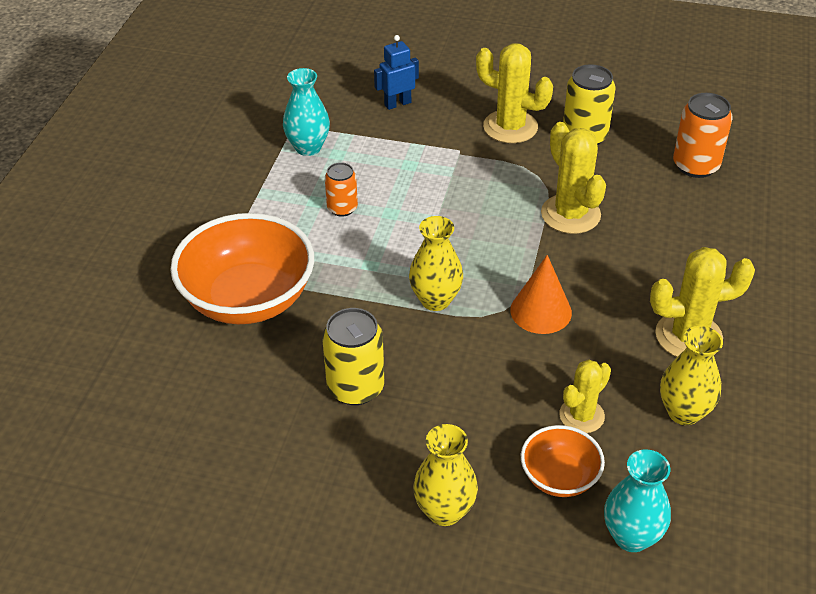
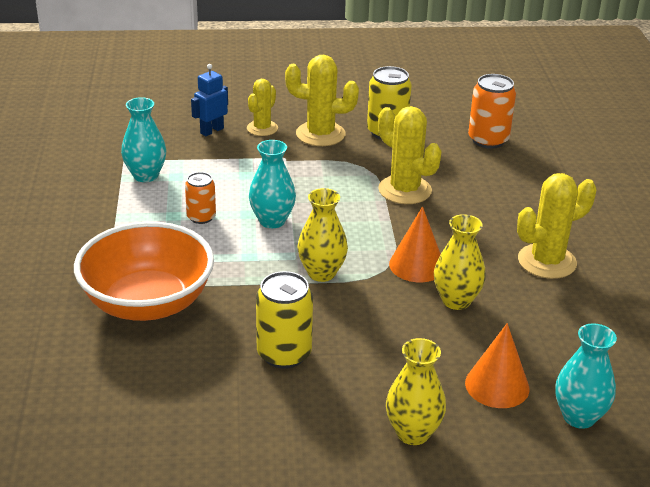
camera: 20 degrees left, 10 degrees down
orange bowl [521,425,605,497] -> orange cone [465,323,529,408]
yellow cactus [559,360,611,433] -> yellow cactus moved to [247,79,278,136]
yellow vase [660,326,723,425] -> yellow vase moved to [434,214,486,310]
none -> turquoise vase [249,140,296,228]

